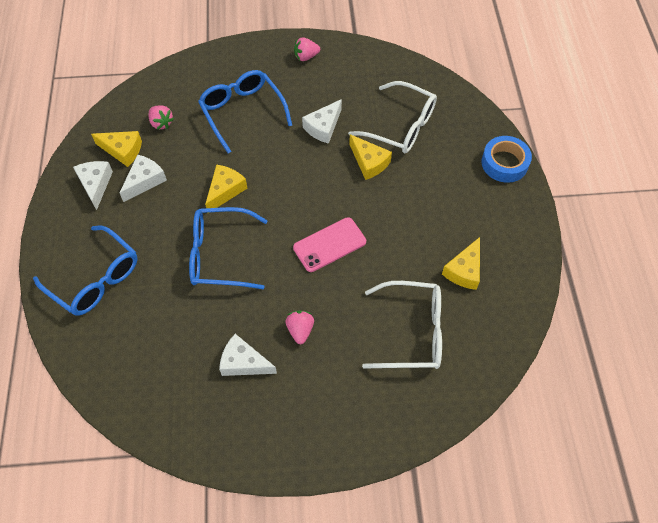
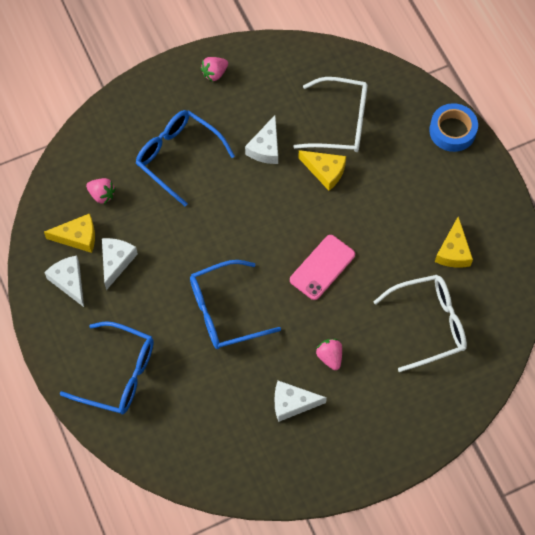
camera: 20 degrees left, 5 degrees up
yellow cheese [205,164,247,213] -> none

